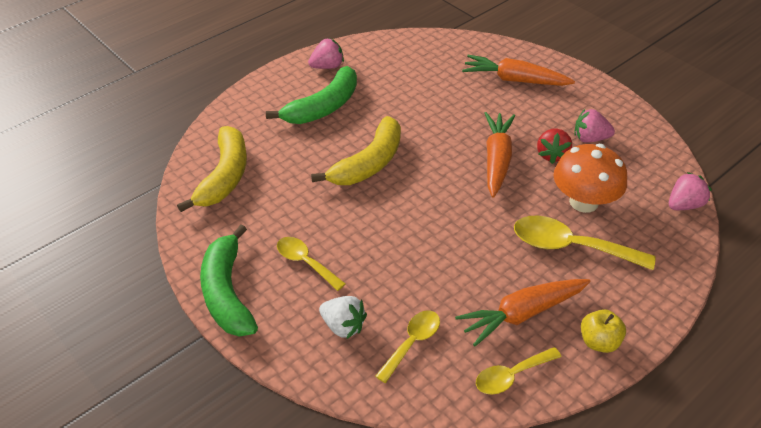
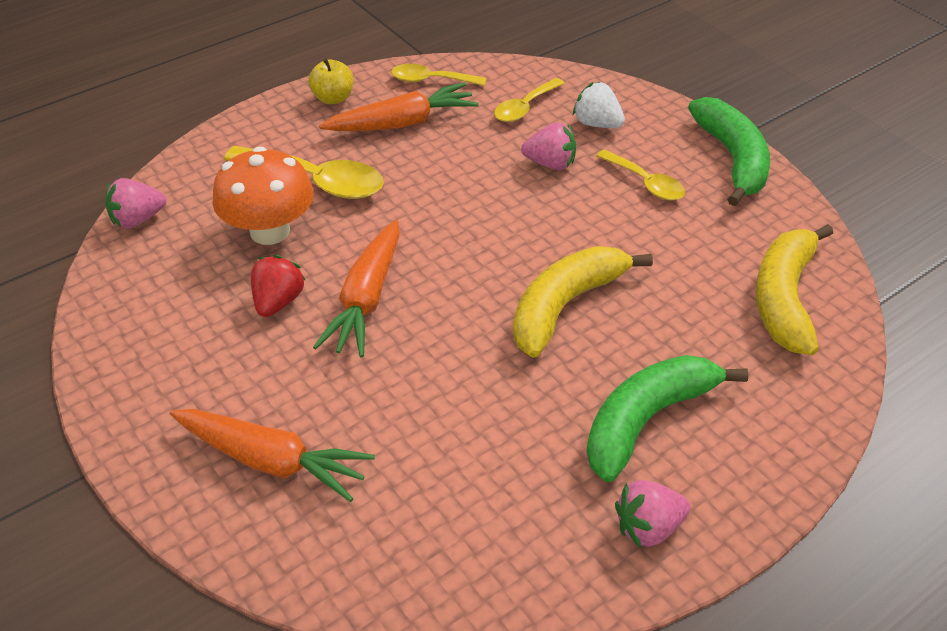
camera: 175 degrees left, 0 degrees up
yellow spoon [476,347,561,395] -> yellow spoon turned 150 degrees counterclockwise [391,64,486,86]
pink strawberry [574,109,615,143] -> pink strawberry moved to [521,122,576,170]

